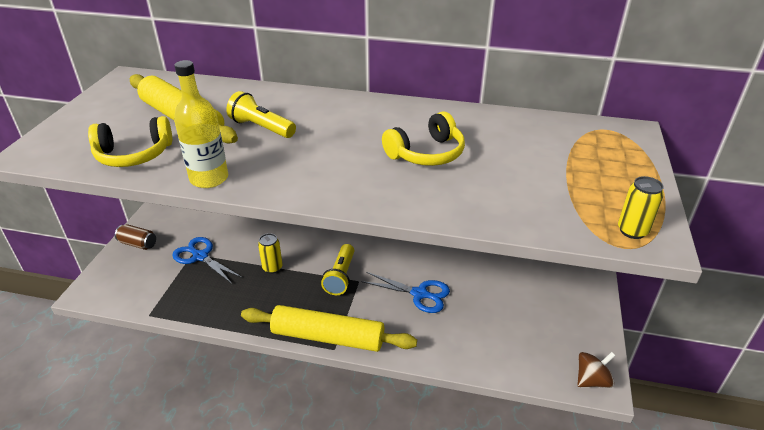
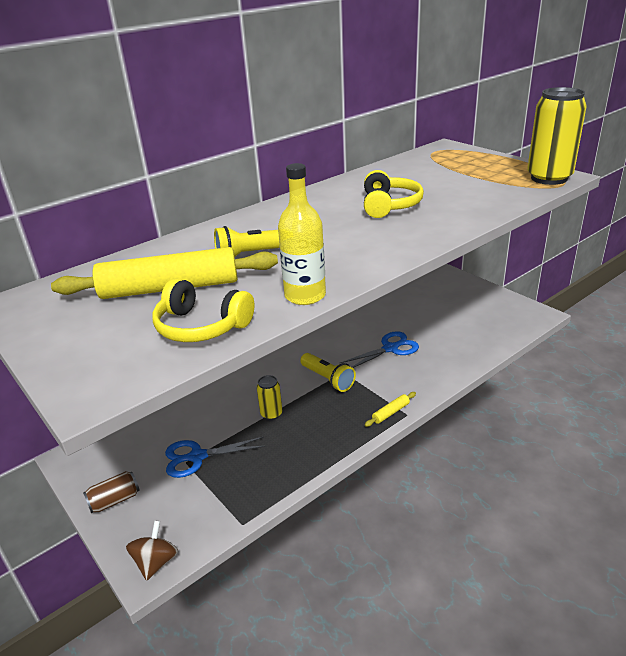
camera: 50 degrees left, 5 degrees down
yellow headphones [88,116,172,167] -> yellow headphones turned 90 degrees clockwise [152,278,255,342]
yellow rolling pin [241,305,417,352] -> yellow rolling pin [365,392,416,427], size x0.40
brown spinning top [577,352,615,388] -> brown spinning top moved to [126,521,178,581]
yellow can [618,176,664,239] -> yellow can [527,87,587,185], size x2.04

